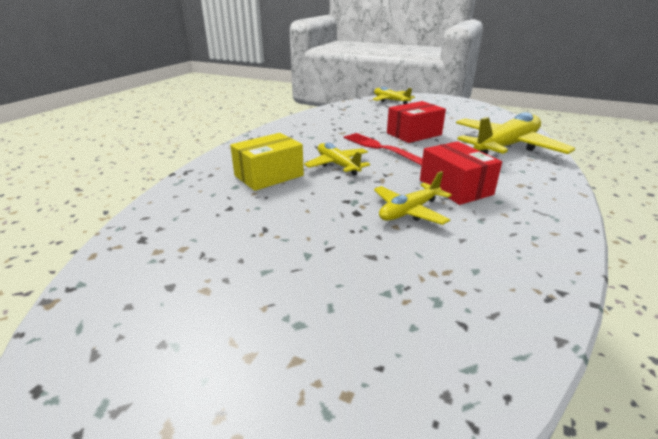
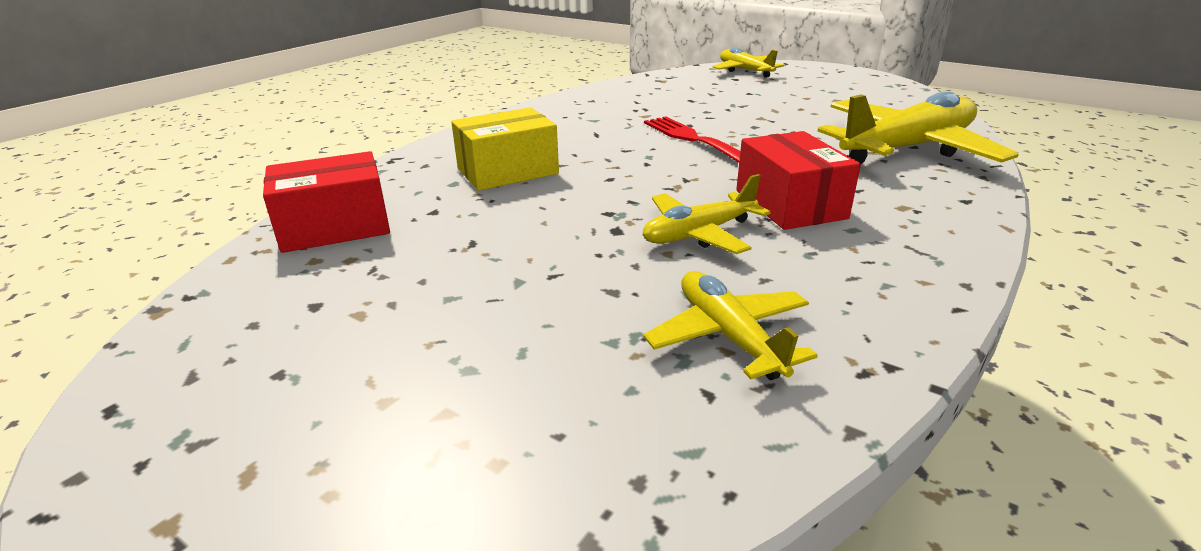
camera: 10 degrees right, 0 degrees up
yellow plane [304,143,370,176] -> yellow plane moved to [643,271,818,380]
red box [387,101,446,143] -> red box moved to [263,151,390,253]

